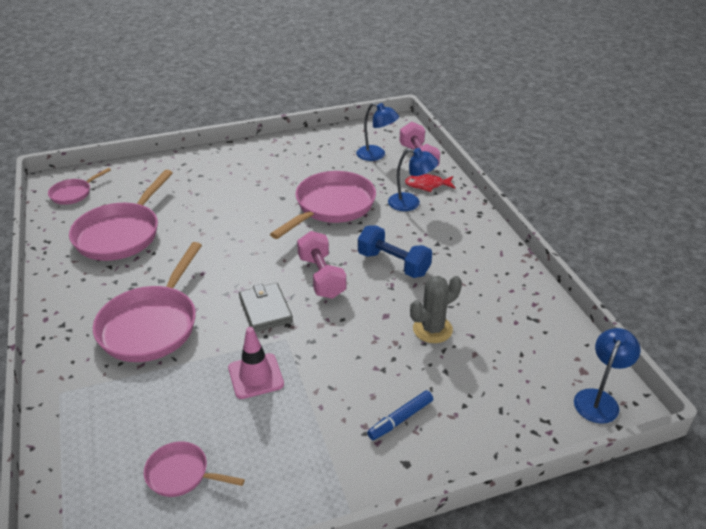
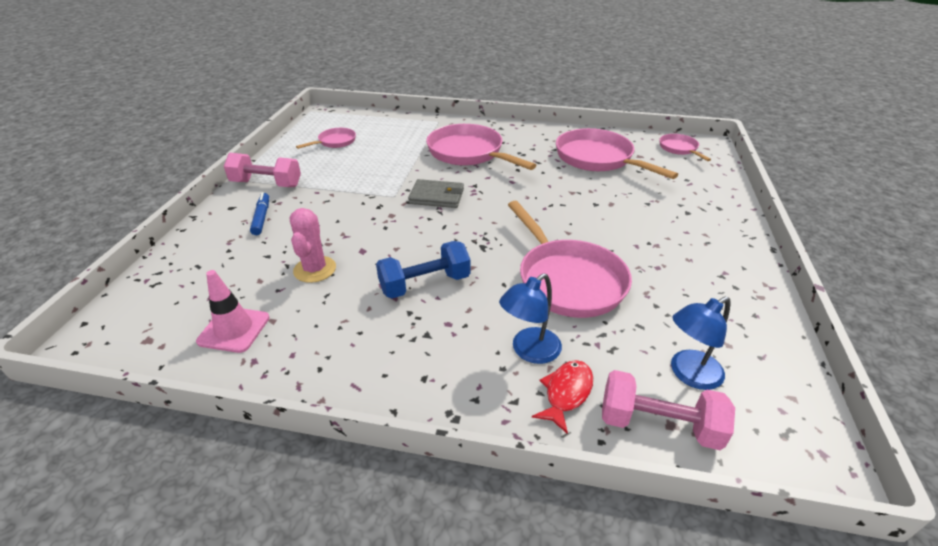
camera: 120 degrees right, 0 degrees up
pink traffic cone [228,327,284,399] -> pink traffic cone moved to [196,270,270,353]
pink dumbbell [297,231,346,299] -> pink dumbbell moved to [224,153,301,187]
grey cactus [410,276,462,343] -> pink cactus [290,208,336,283]
blue lamp [574,328,640,424] -> none

